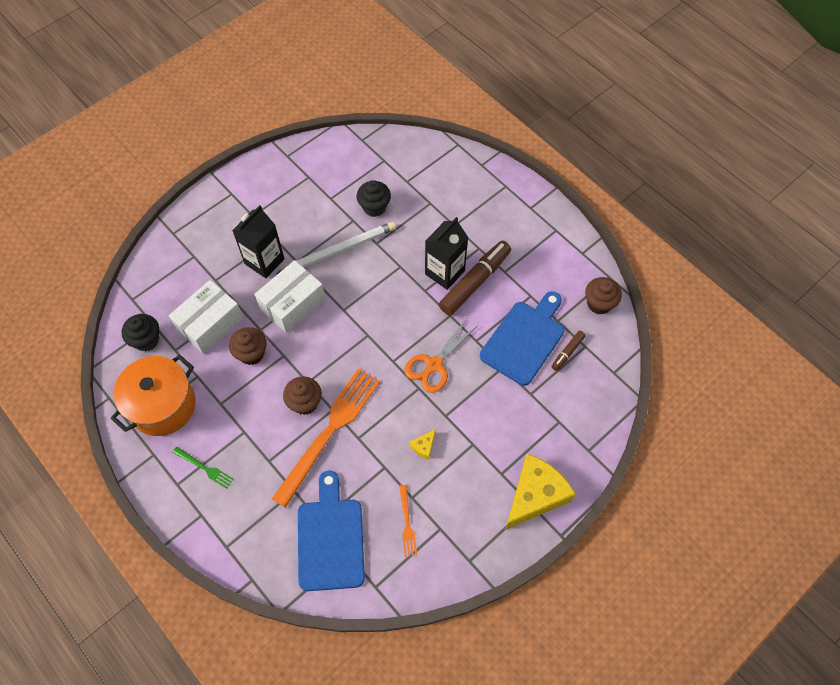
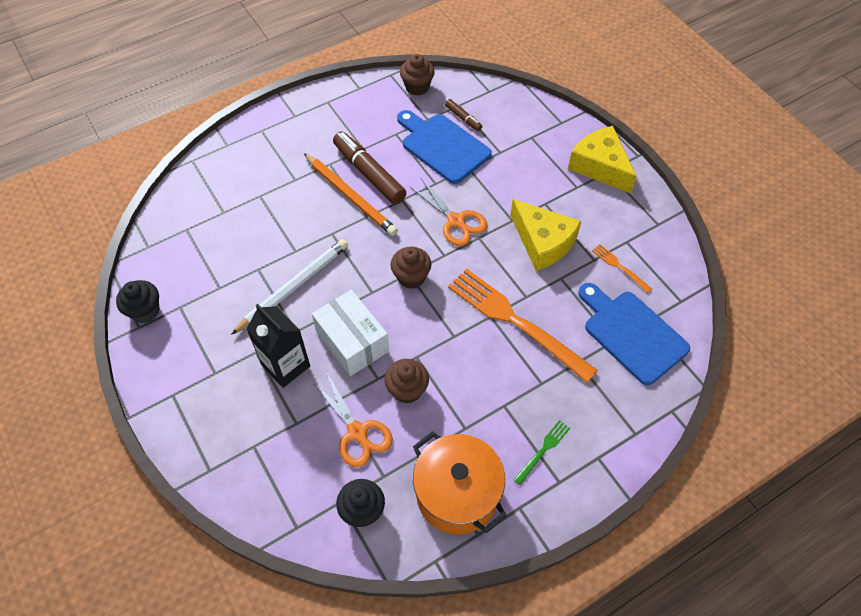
camera: 80 degrees left, 5 degrees down
white box [169,280,244,354] -> orange scissors [312,372,393,468]
white pencil [277,222,396,274] -> white pencil turned 60 degrees clockwise [231,239,348,335]
brown cupcake [283,376,322,415] -> brown cupcake moved to [391,247,431,289]
blue cutting board [298,471,365,591] -> blue cutting board turned 45 degrees clockwise [578,283,690,385]
black cupcake [357,180,391,217] -> black cupcake moved to [116,280,159,323]
orange fork [399,485,417,557] -> orange fork turned 135 degrees counterclockwise [592,244,652,293]
yellow cheese [410,429,436,460] -> yellow cheese [510,199,582,271], size x2.42
black carton [425,217,468,290] -> orange pencil [304,153,398,236]

